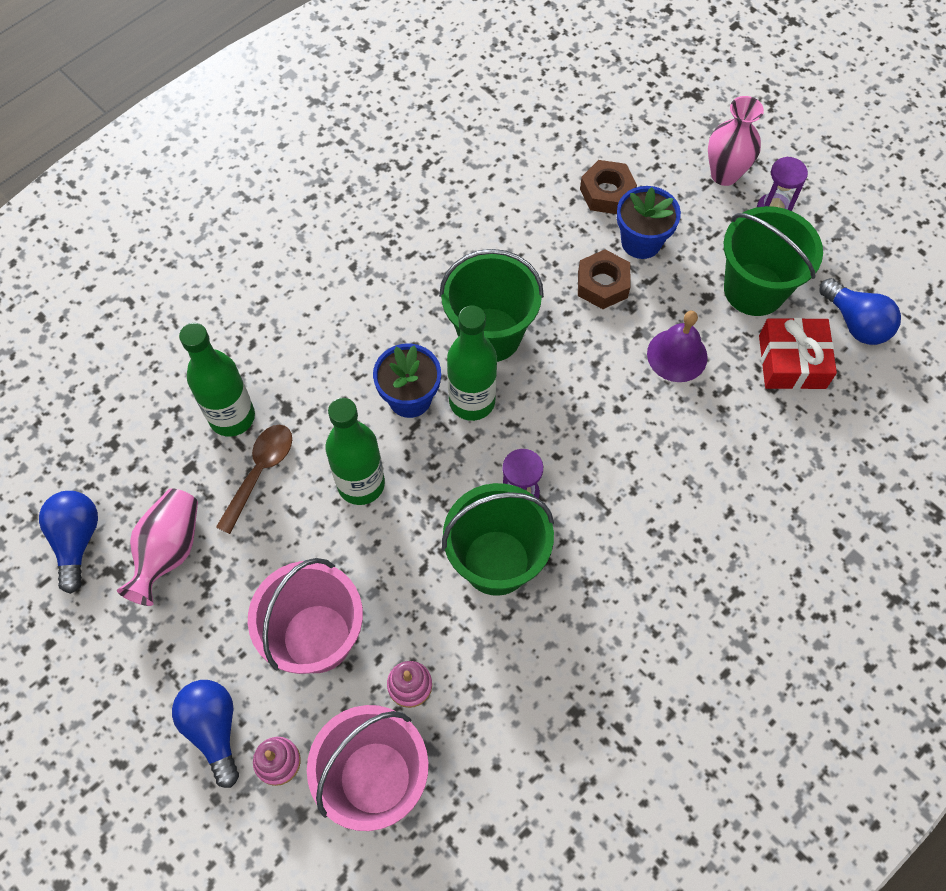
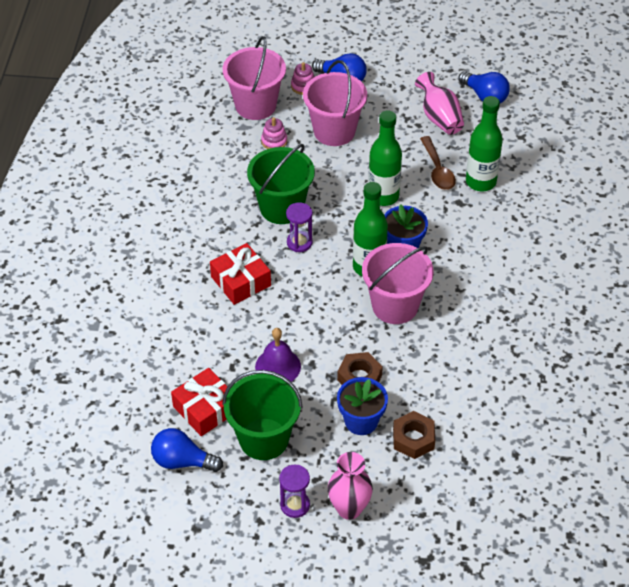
camera: 140 degrees right, 15 degrees down
green bucket [439,249,544,362] -> pink bucket [362,243,434,324]
none -> red gift [210,243,271,305]

